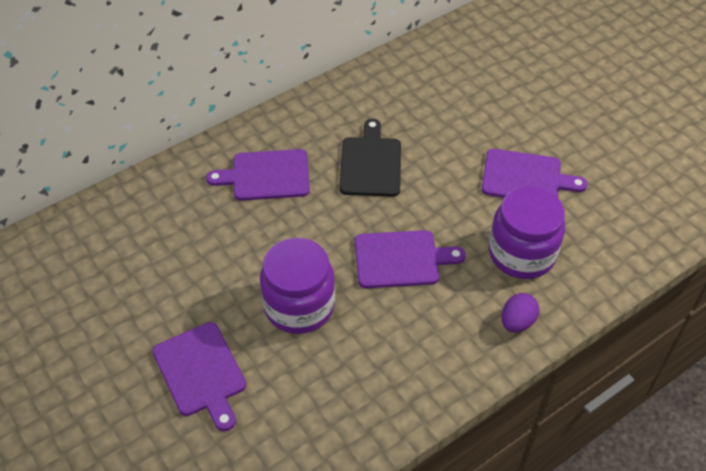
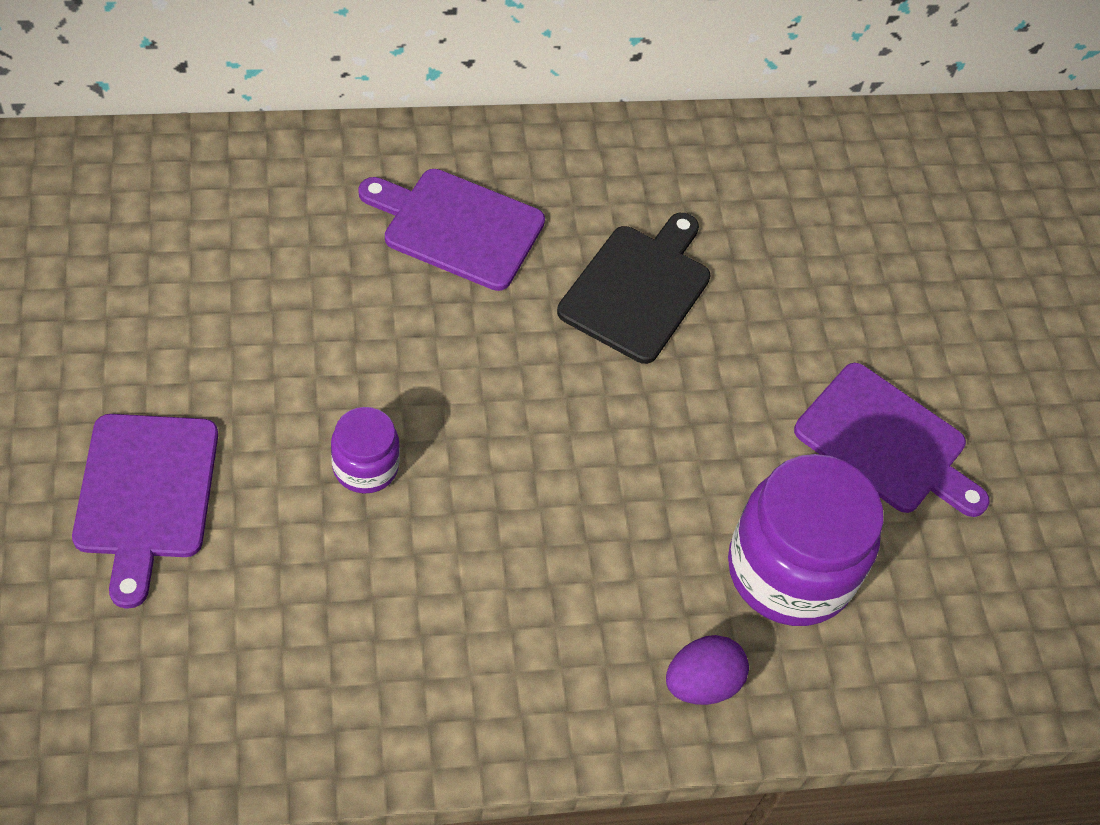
camera: 20 degrees right, 5 degrees up
purple jar [260,238,335,334] -> purple jar [331,407,400,493], size x0.51
purple cutting board [355,230,466,288] -> none

